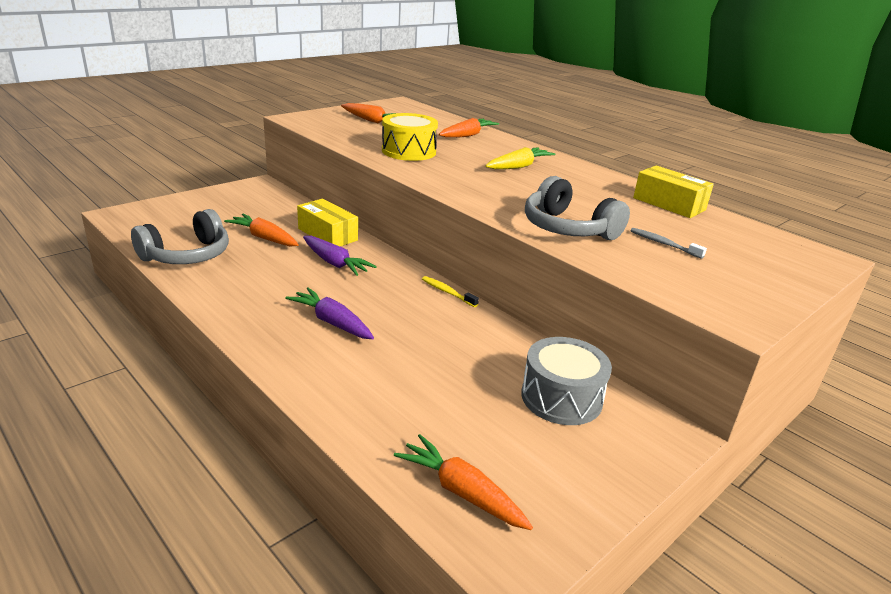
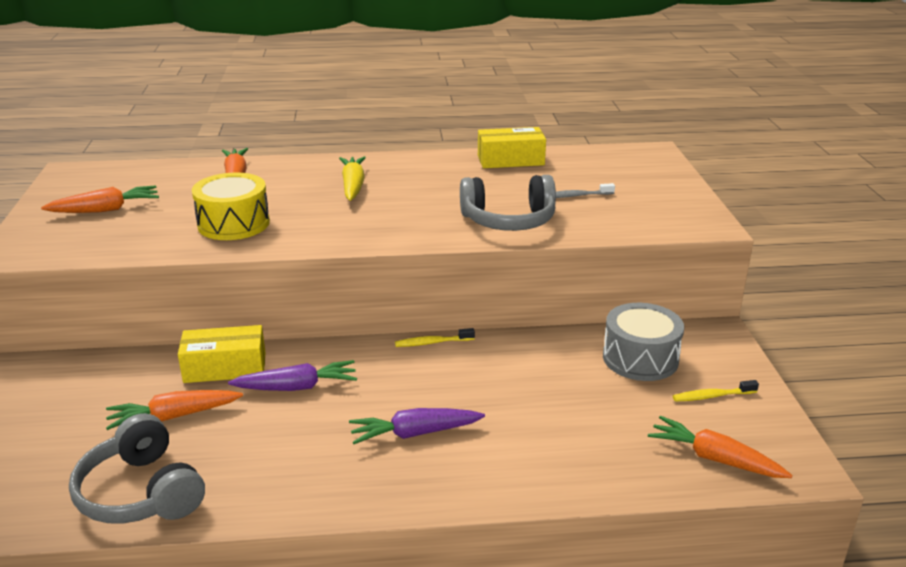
camera: 50 degrees left, 0 degrees up
grey headphones [131,209,229,264] -> grey headphones turned 150 degrees clockwise [69,413,205,524]
orange carrot [394,434,533,530] -> orange carrot turned 45 degrees clockwise [648,416,792,478]
none -> yellow toothbrush [673,380,759,402]

